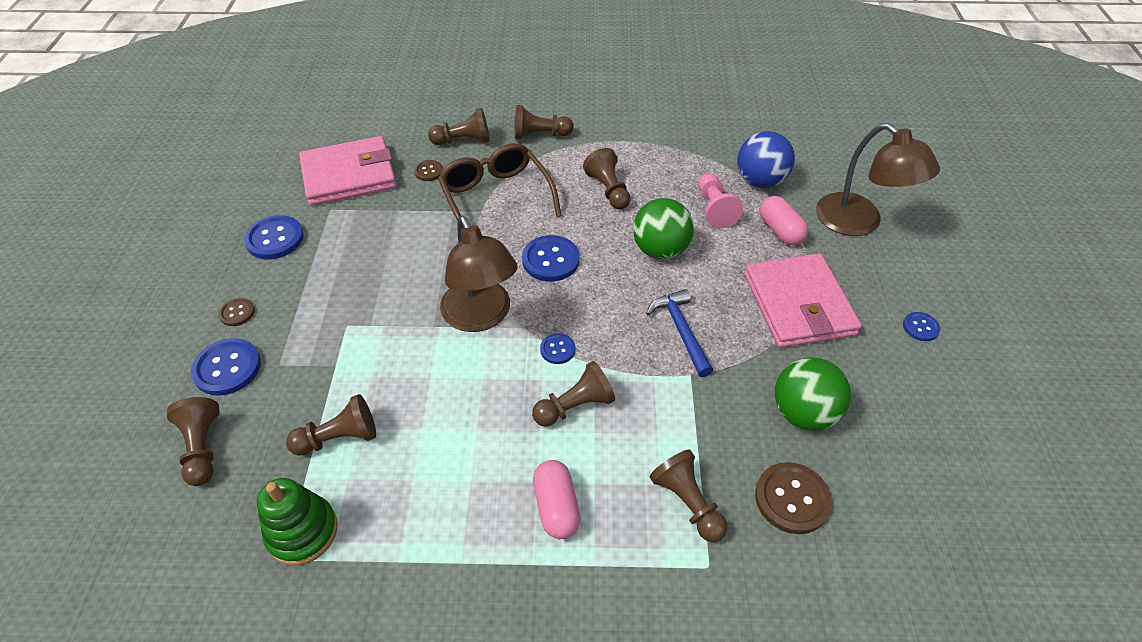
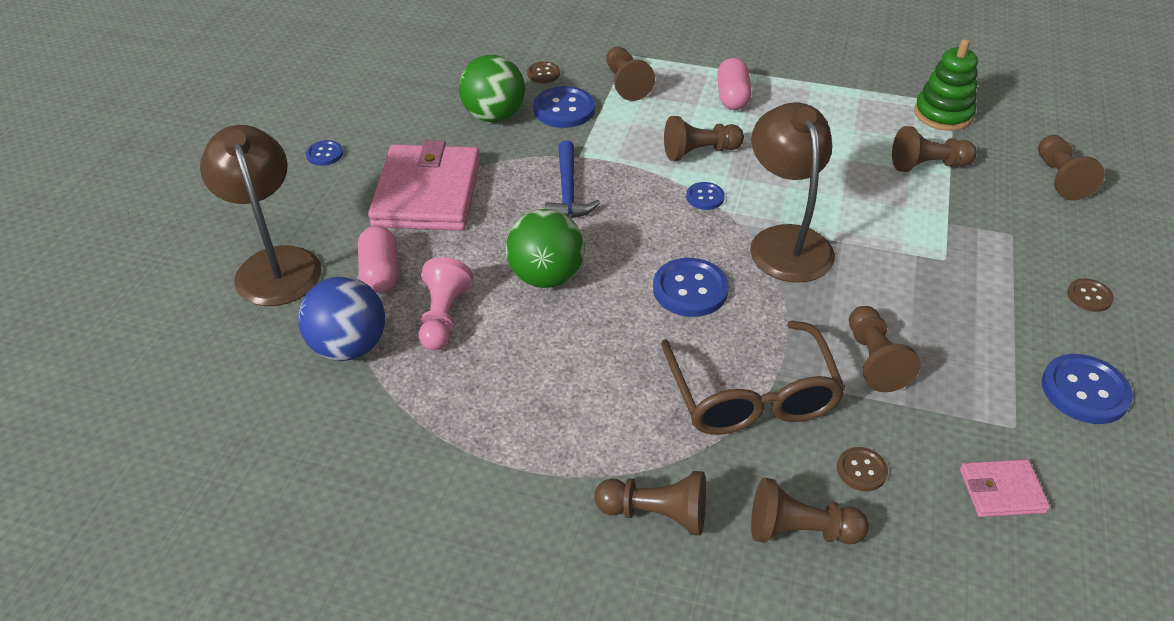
camera: 165 degrees left, 5 degrees down
blue button [191,338,261,396] -> blue button moved to [533,86,595,128]
pink wallet [299,136,397,206] -> pink wallet [960,459,1050,517], size x0.47
brown pawn [583,148,631,210] -> brown pawn moved to [849,306,921,392]
brown button [755,462,832,534] -> brown button [527,62,560,83], size x0.56

